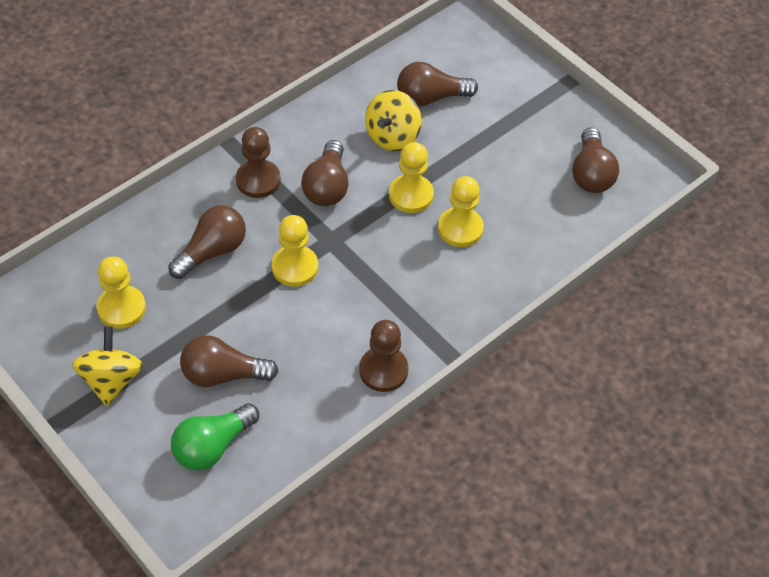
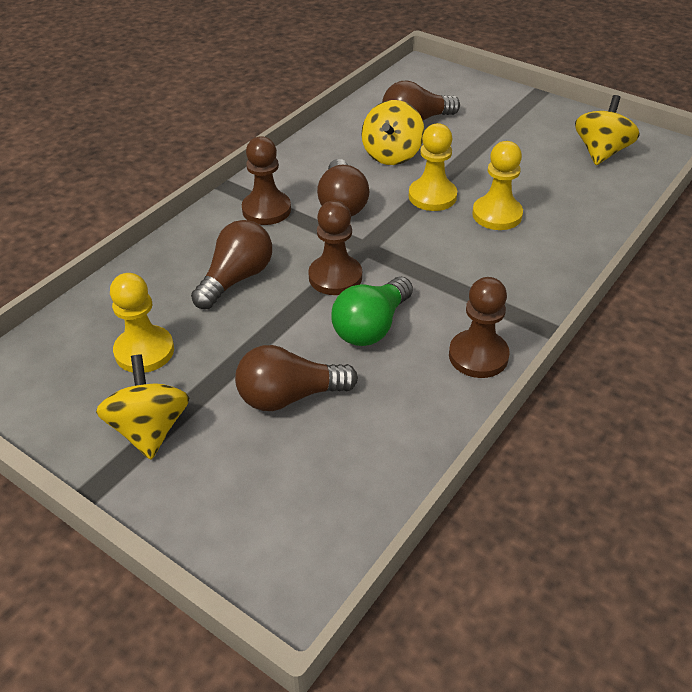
camera: 10 degrees left, 10 degrees down
green light bulb [171,403,259,471] -> green light bulb moved to [331,276,413,346]
yellow pawn [272,215,318,287] -> brown pawn [308,201,362,295]
brown light bulb [572,128,619,193] -> yellow spinning top [575,95,639,165]

